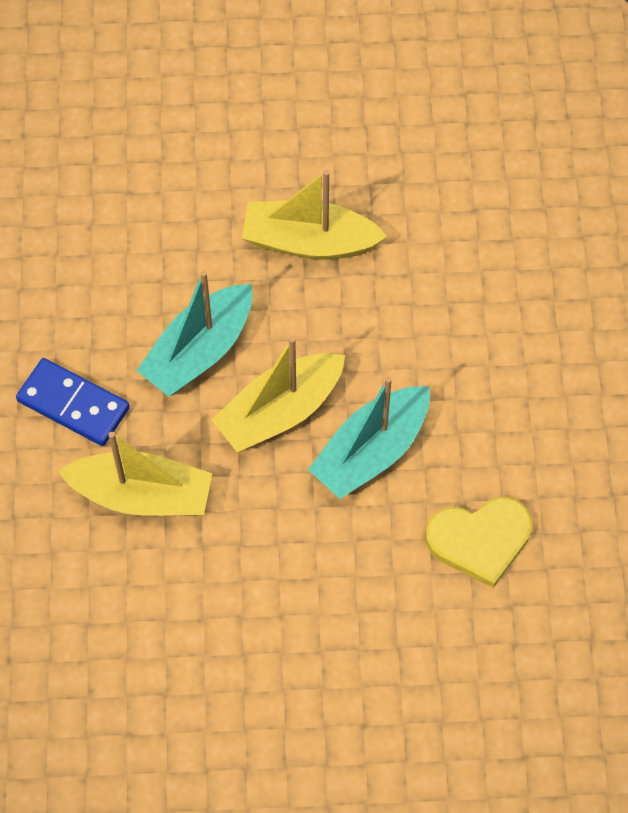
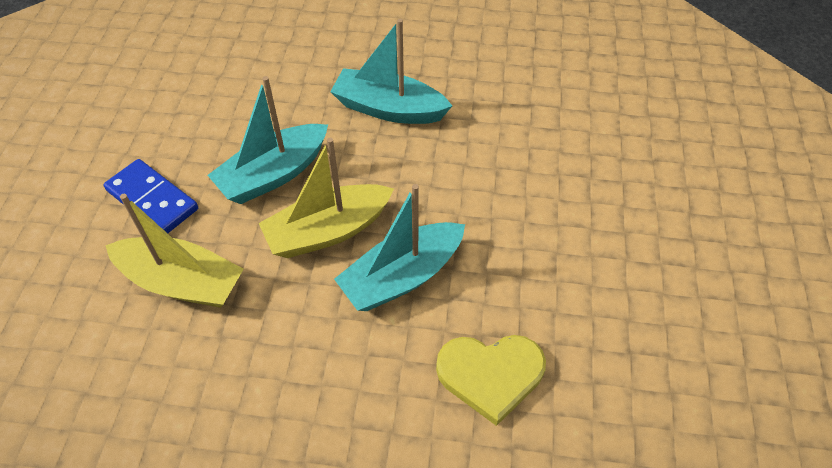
camera: 10 degrees right, 10 degrees down
yellow boat [242,170,388,260] -> turquoise boat [330,19,452,124]

